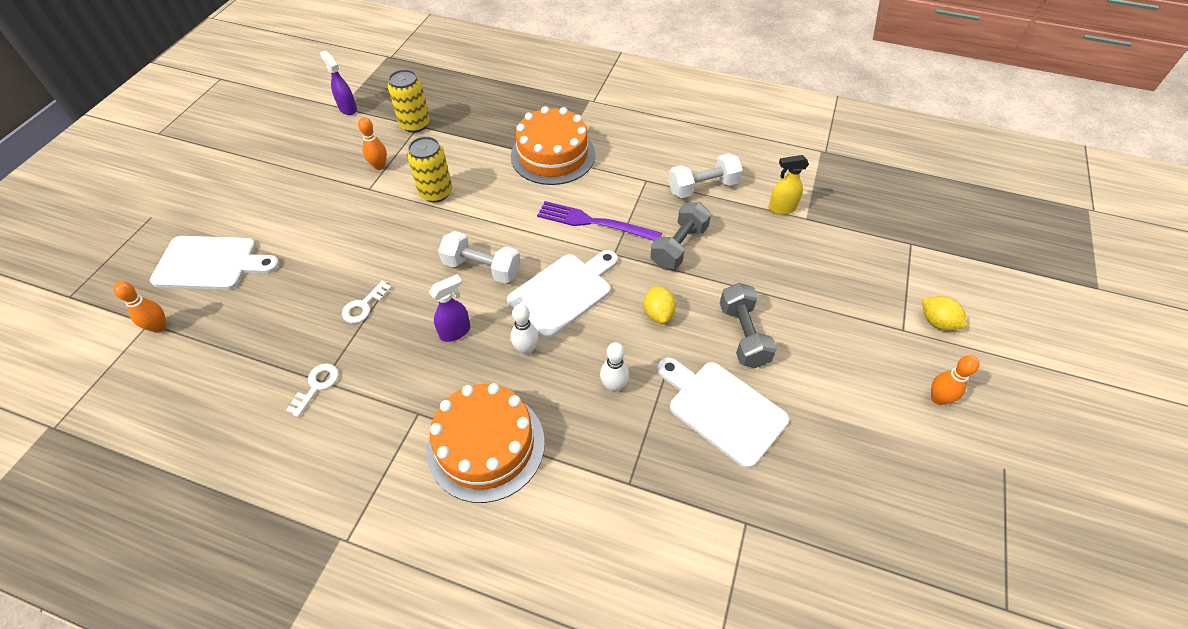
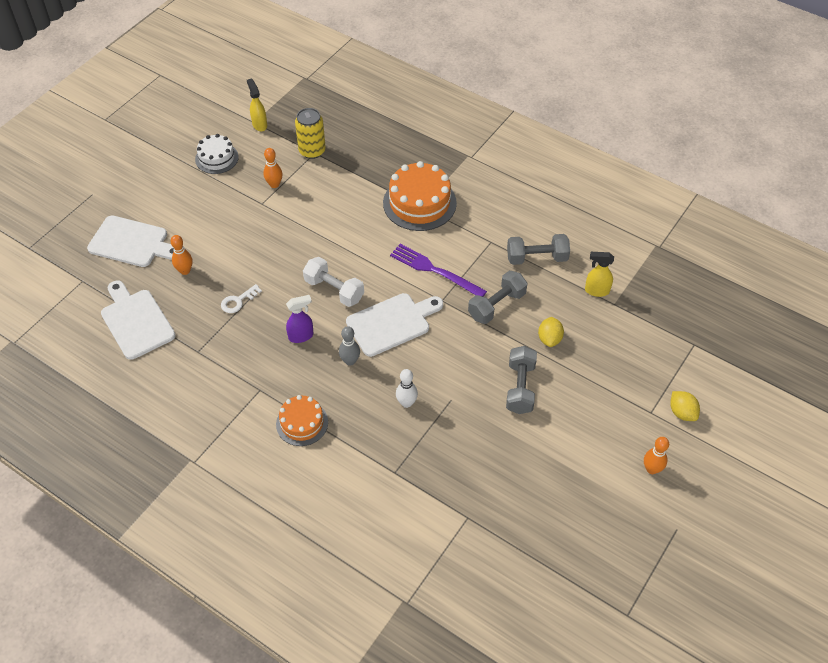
camera: 15 degrees right, 0 degrees up
orange bowling pin [113,281,166,333] -> orange bowling pin moved to [170,235,193,275]
white key [286,364,339,417] -> none
purple spray bottle [320,51,357,115] -> yellow spray bottle [247,78,267,132]
yellow can [407,136,452,203] -> none
orange cake [427,383,545,503] -> orange cake [276,395,328,446], size x0.61
white bowling pin [510,304,539,355] -> grey bowling pin [339,326,360,366]
yellow lemon [644,286,676,324] -> yellow lemon moved to [538,317,564,347]
white cutting board [657,357,789,468] -> white cutting board moved to [101,280,176,360]
white dumbbell [668,153,743,198] -> grey dumbbell [507,234,570,265]
none -> white cake [195,134,239,174]

